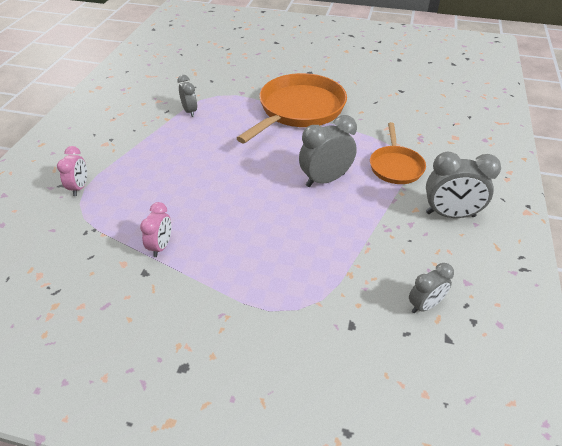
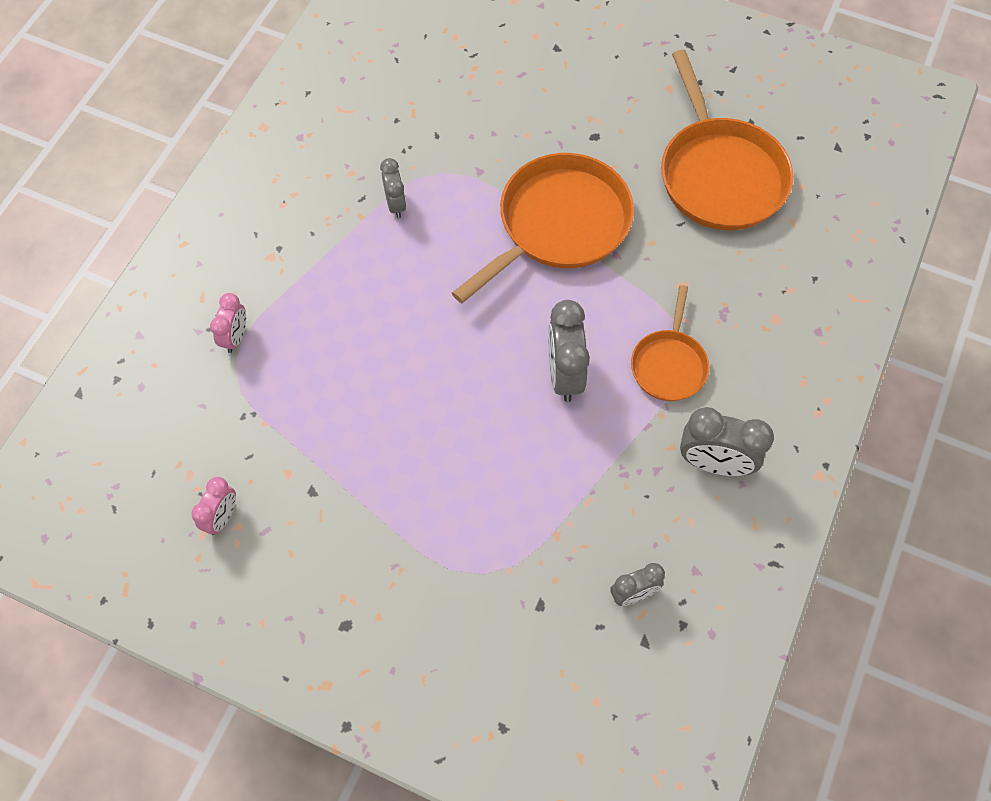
camera: 10 degrees right, 20 degrees up
pink clock [140,202,171,257] -> pink clock moved to [191,477,236,535]
grey clock [299,115,357,187] -> grey clock turned 75 degrees counterclockwise [548,300,590,402]
none -> orange pan [661,50,793,230]

